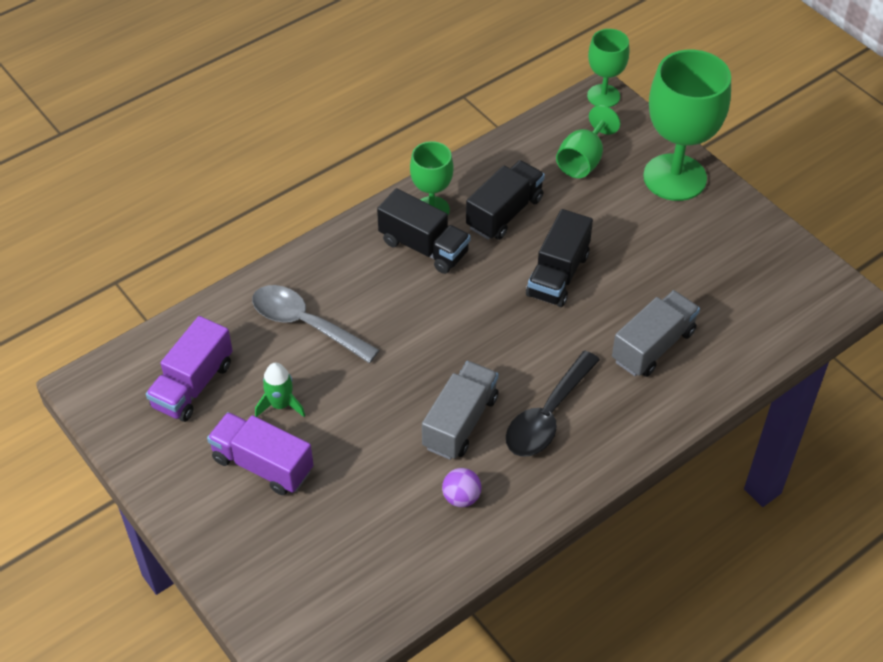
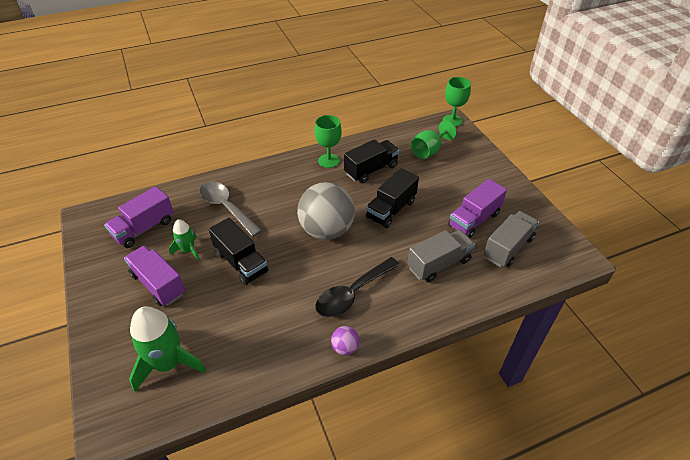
camera: 15 degrees right, 5 degrees down
black truck [377,188,470,274] -> black truck moved to [209,218,269,285]
grey truck [422,361,499,460] -> grey truck moved to [484,211,539,268]
purple ball [442,468,481,507] -> purple ball moved to [331,326,360,355]
green goblet [643,50,731,201] -> none
none -> green rocket [129,306,206,392]
none -> grey ball [297,182,355,240]
none -> purple truck [448,179,507,238]

